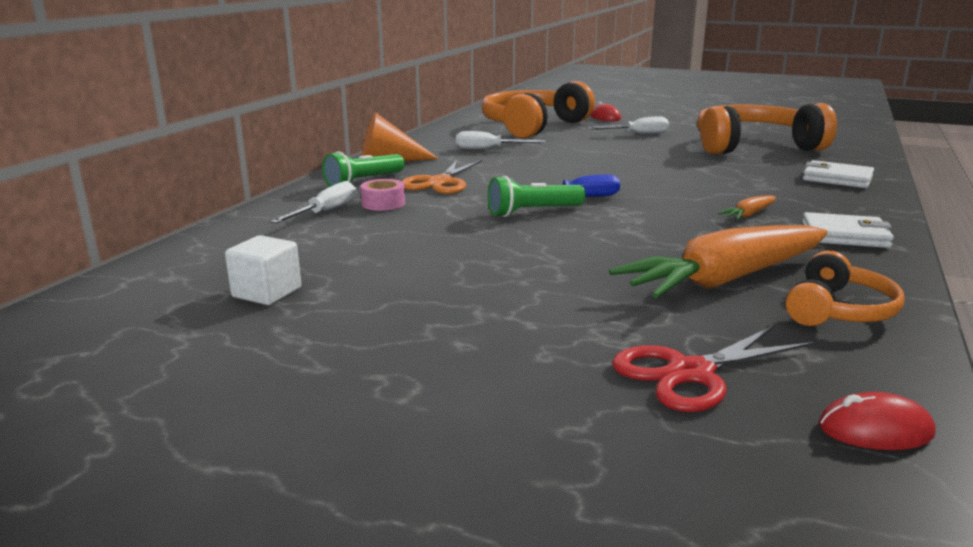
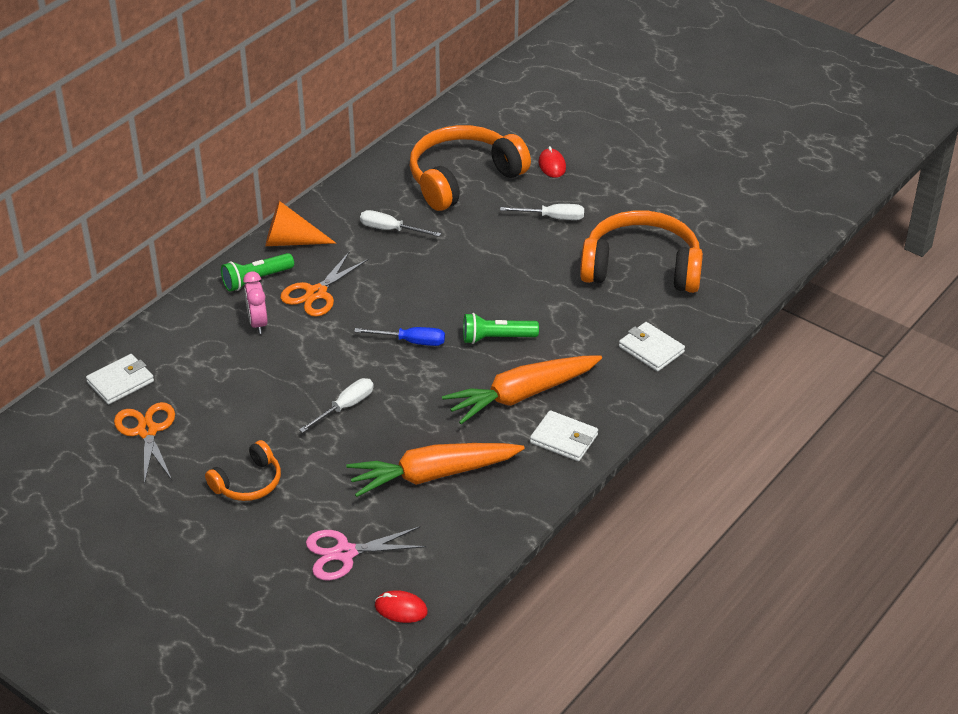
camera: 15 degrees right, 20 degrees up
white cube [225,235,301,305] -> orange scissors [114,402,175,485]
white screwdriver [270,181,356,224] -> white screwdriver moved to [299,378,374,433]
pink tape [360,179,405,211] -> pink clock [243,272,268,334]
green flashlight [488,176,586,217] -> green flashlight moved to [463,313,539,344]
red scissors [612,325,815,412] -> pink scissors [306,527,427,581]
orange carrot [718,195,776,220] -> orange carrot [442,356,602,424], size x2.41
orange headphones [785,250,904,326] -> orange headphones moved to [205,440,281,501]
none -> white wallet [86,354,154,405]

